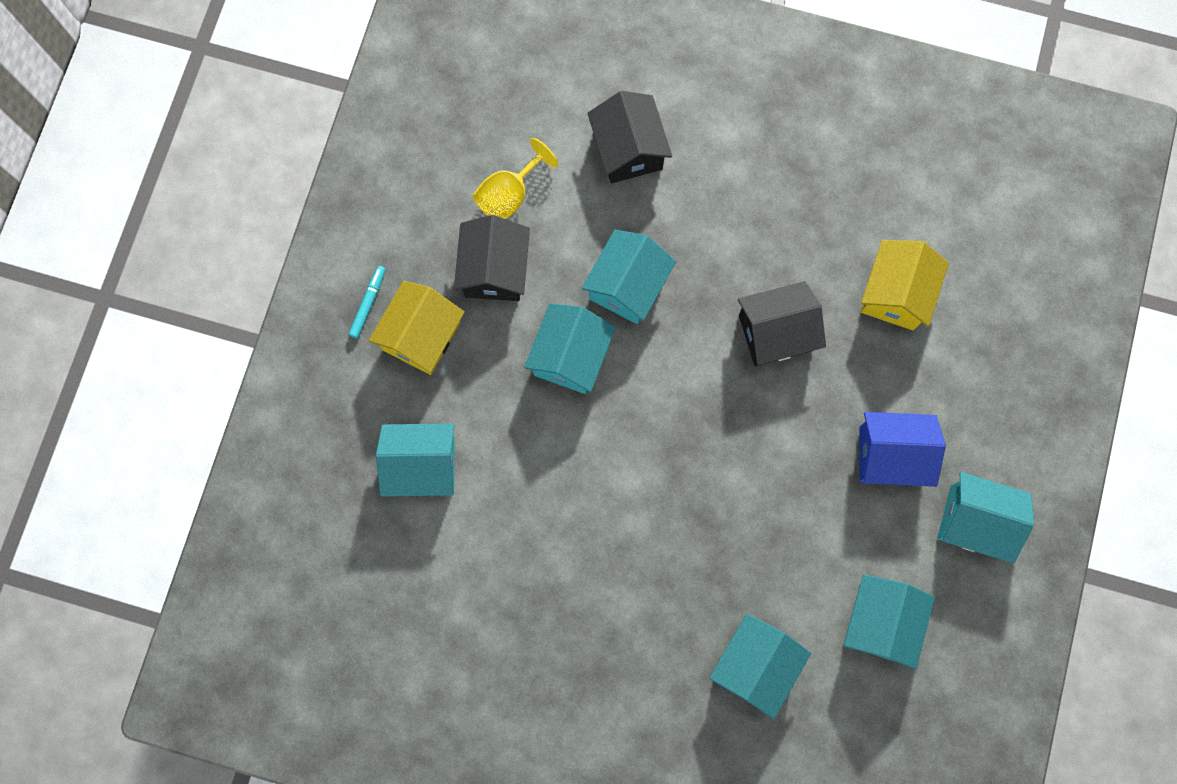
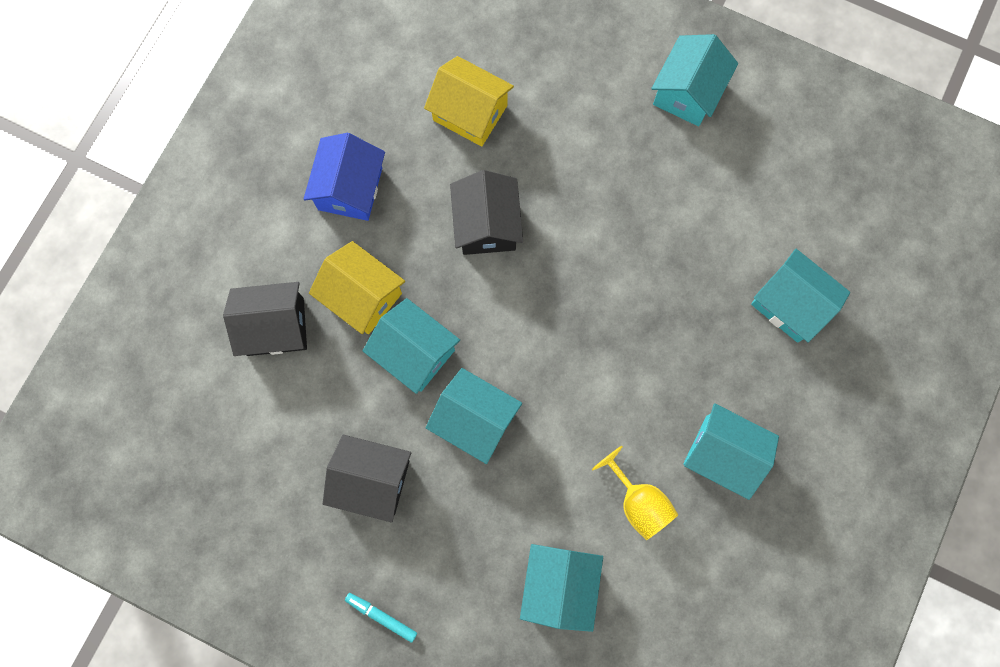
camera: 80 degrees left, 0 degrees up
yellow house [369,281,464,375] -> yellow house moved to [309,241,405,334]
yellow goblet [473,138,558,219] -> yellow goblet moved to [592,446,678,540]
turquoise house [844,574,935,669] -> turquoise house moved to [683,403,779,500]
blue house [860,412,946,487] -> blue house moved to [304,133,385,221]

